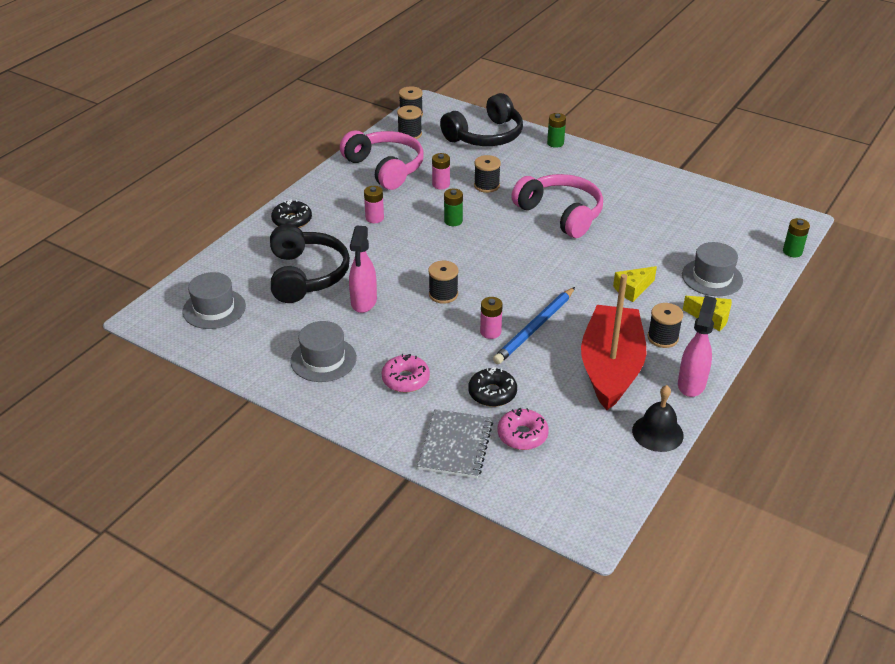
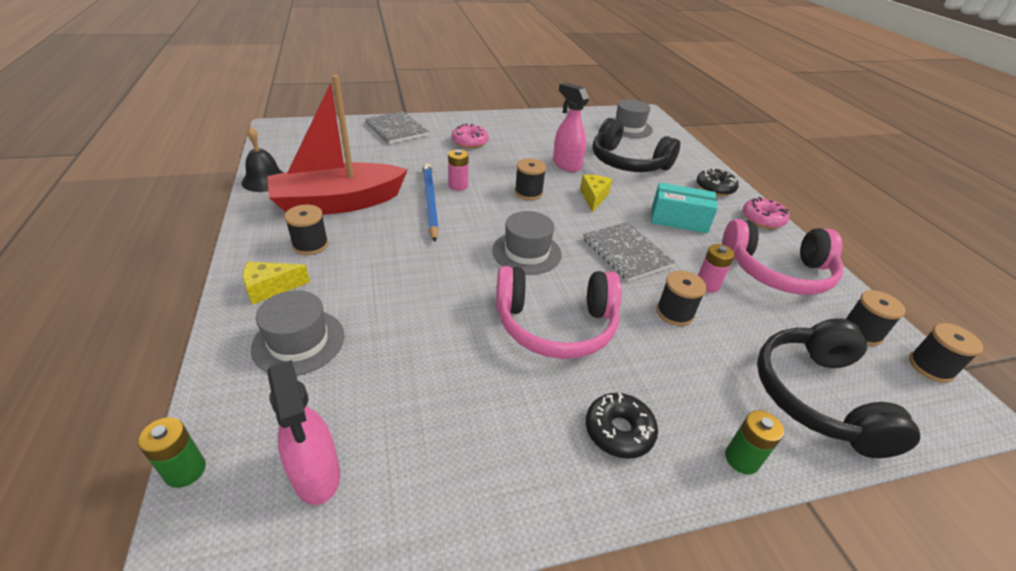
camera: 130 degrees right, 0 degrees up
grey hat [290,321,357,382] -> grey hat moved to [492,211,562,274]
pink battery [364,186,384,223] -> turquoise box [651,182,718,233]
green battery [444,189,463,226] -> grey notebook [583,222,675,281]
black donut [468,367,517,407] -> black donut moved to [586,393,658,459]
pink donut [498,408,549,450] -> pink donut moved to [743,197,789,229]
red boat [581,274,646,410] -> red boat turned 105 degrees clockwise [267,75,408,215]
yellow cheese [613,266,657,302] -> yellow cheese moved to [580,175,612,212]
pink spray bottle [678,296,717,397] -> pink spray bottle moved to [267,360,340,505]

